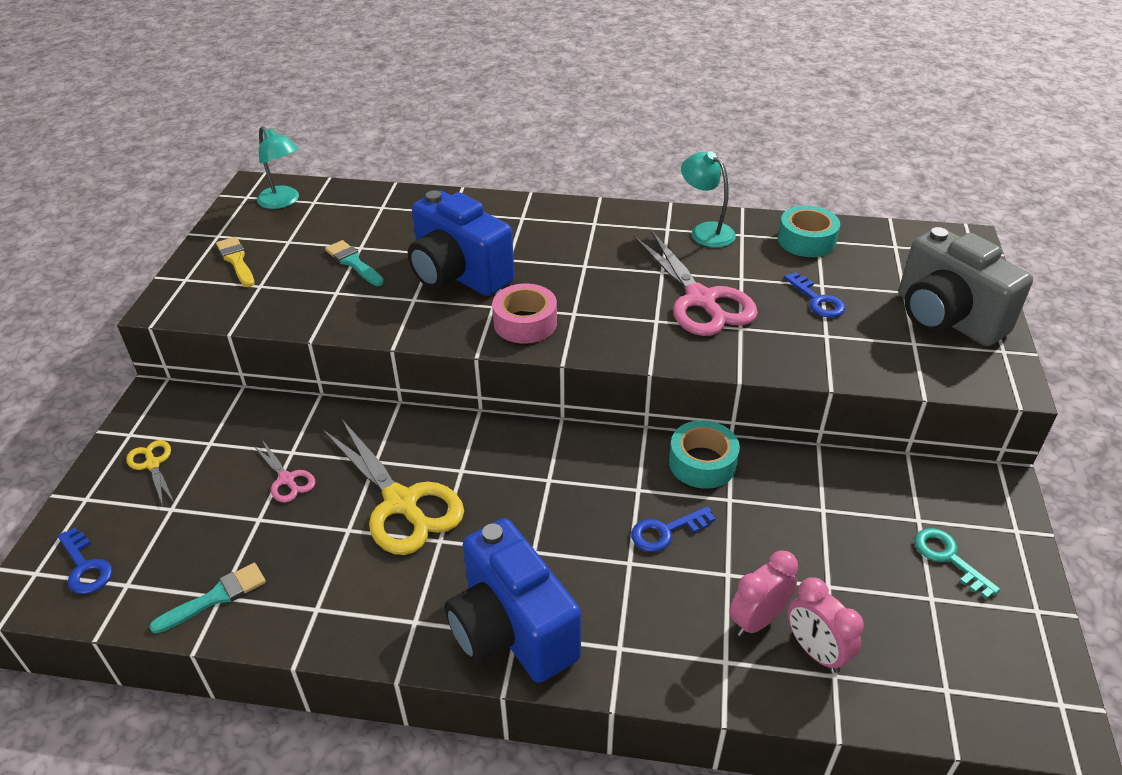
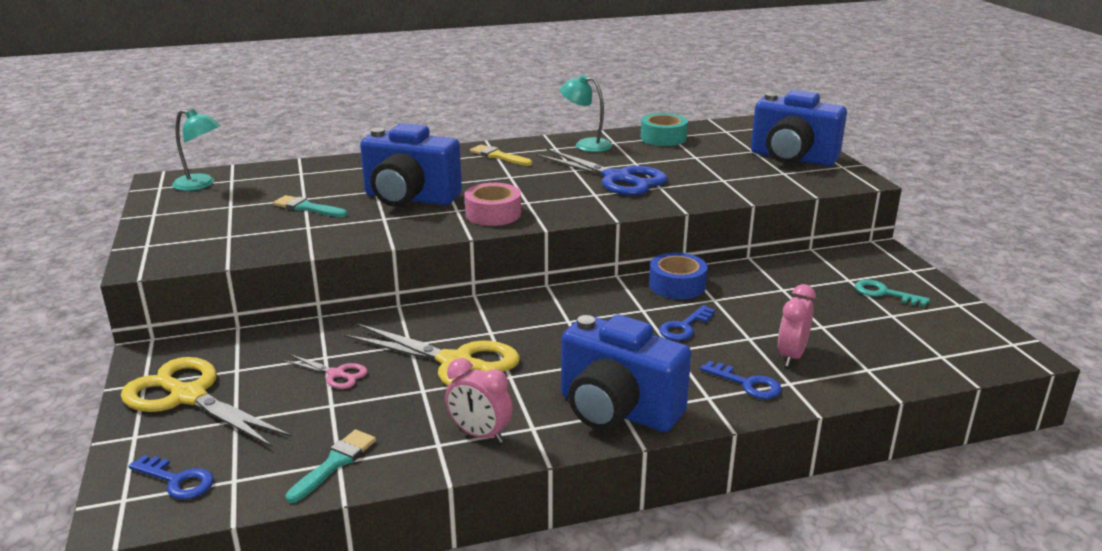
camera: 25 degrees left, 15 degrees down
yellow scissors [126,440,174,506] -> yellow scissors [121,357,291,447], size x2.09
yellow brush [216,237,255,287] -> yellow brush moved to [470,145,532,166]
pink scissors [635,231,758,336] -> blue scissors [536,149,668,196]
turquoise tape [669,420,740,489] -> blue tape [649,253,708,299]
blue key [784,272,845,318] -> blue key moved to [700,361,782,399]
pink clock [788,577,864,673] -> pink clock moved to [445,358,513,443]
grey camera [899,227,1033,346] -> blue camera [751,90,847,166]

